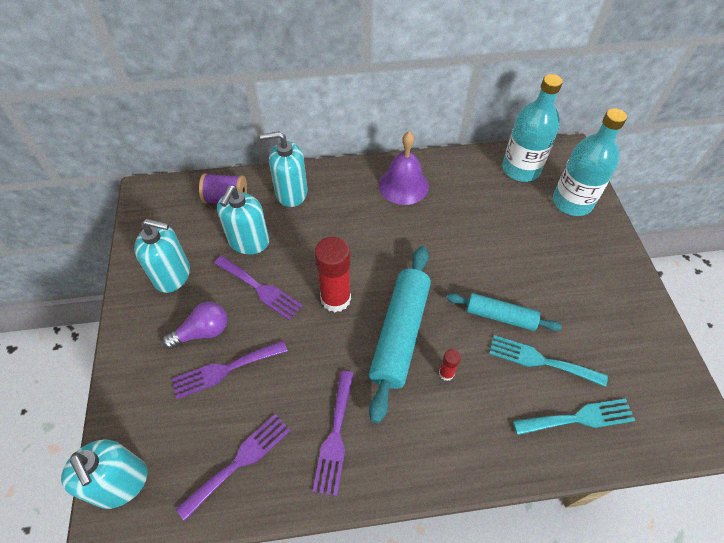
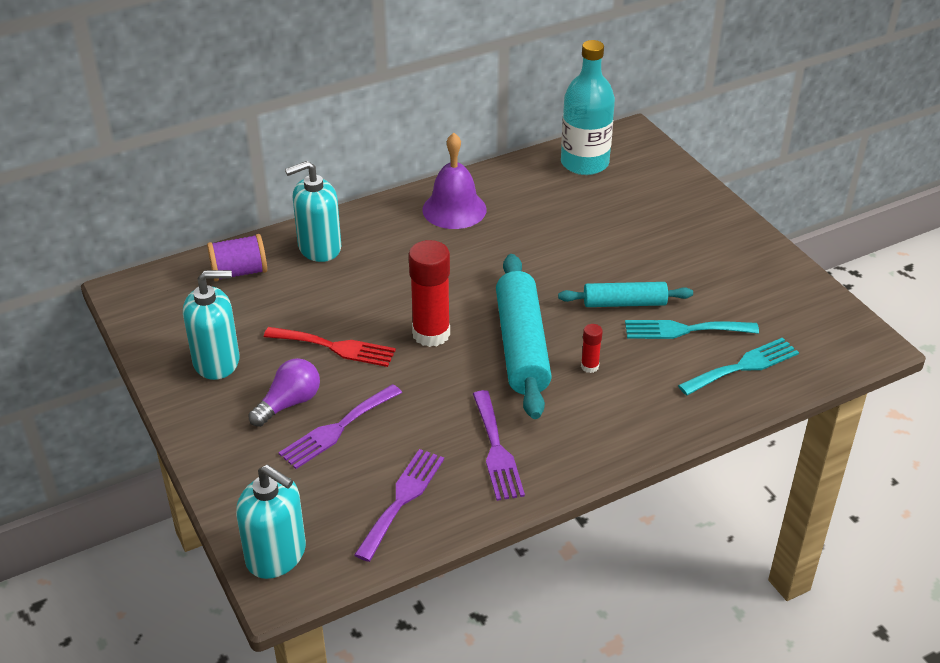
camera: 20 degrees left, 15 degrees down
purple fork [214,256,303,321] -> red fork [264,327,396,367]
turquoise soap dispenser [217,185,269,254] -> none
turquoise bottle [553,108,627,216] -> none

